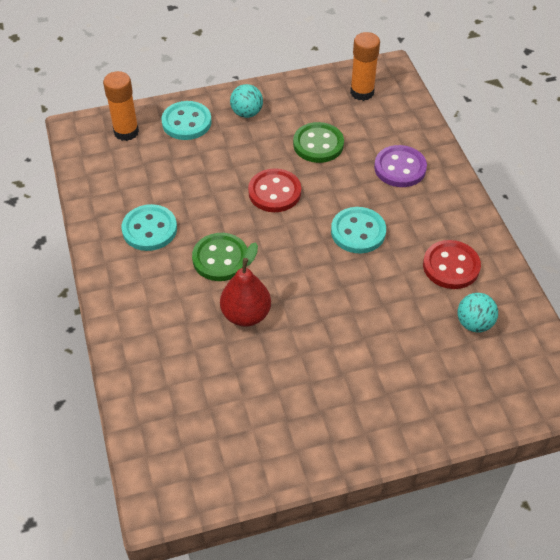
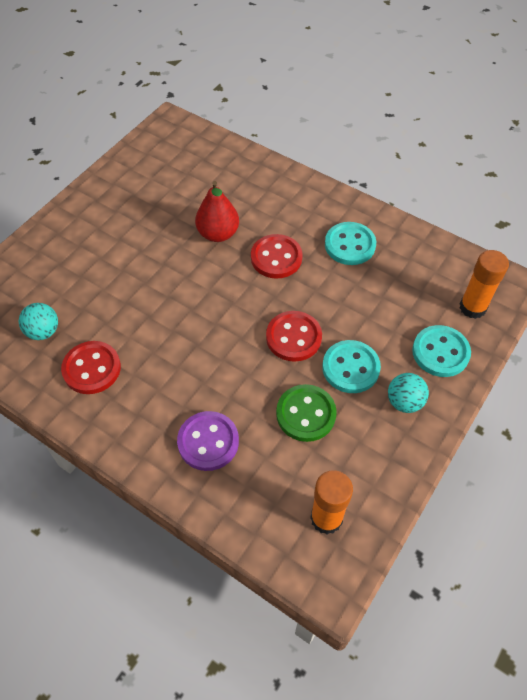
camera: 140 degrees right, 5 degrees up
green button [192,233,247,281] -> red button [251,234,303,279]
turquoise button [331,207,386,253] -> turquoise button moved to [322,340,381,393]

